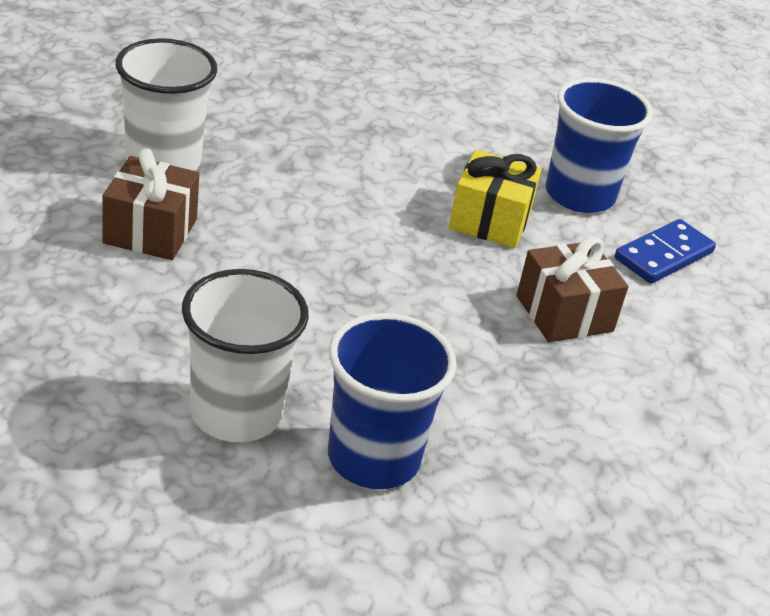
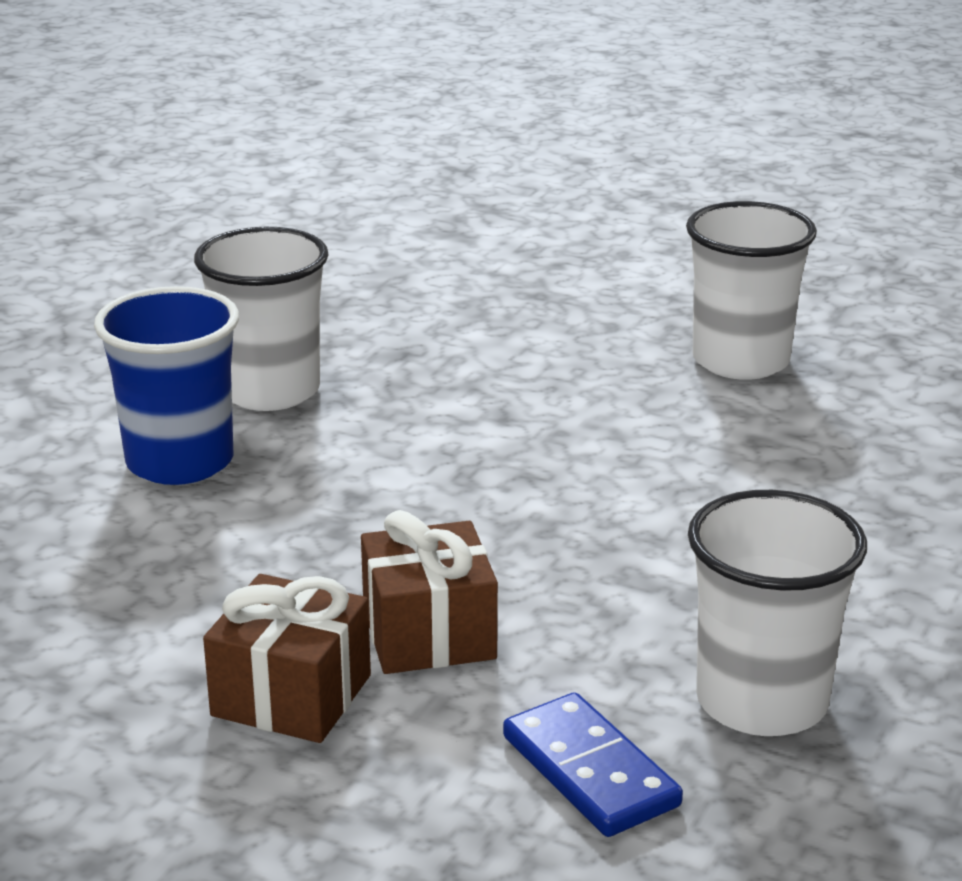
camera: 105 degrees right, 10 degrees down
brown gift [102,148,199,260] -> brown gift moved to [203,574,371,743]
yellow gift [449,150,542,248] -> none
blue cup [546,78,653,213] -> white cup [688,490,867,736]

